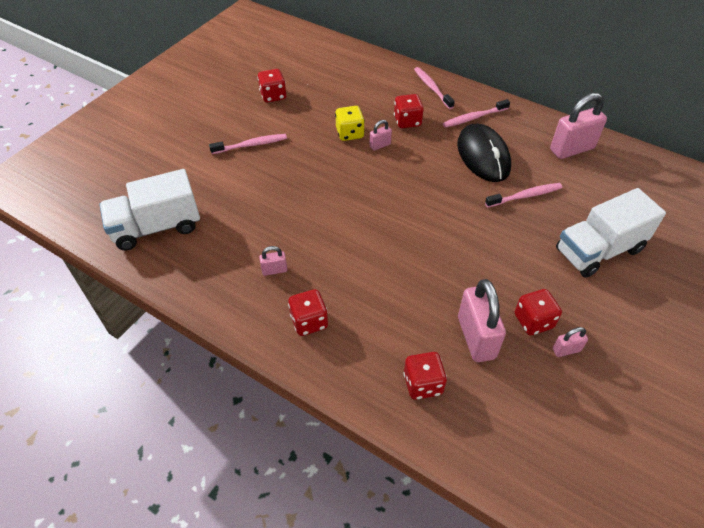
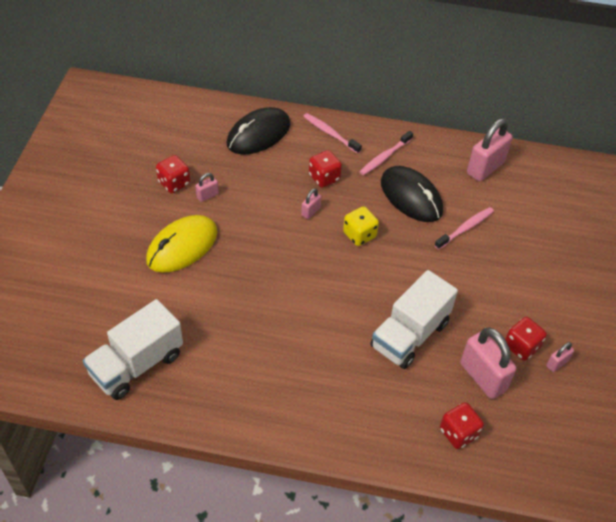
camera: 25 degrees left, 0 degrees up
pink toothbrush [209,134,287,154] -> yellow mouse [146,215,218,273]
pink padlock [259,246,287,276] -> pink padlock moved to [196,173,219,202]
red dice [288,289,328,336] -> none
yellow dice [335,106,365,141] -> yellow dice moved to [343,206,379,246]
white truck [556,188,666,278] -> white truck moved to [370,270,458,369]
none -> black mouse [227,107,290,155]

